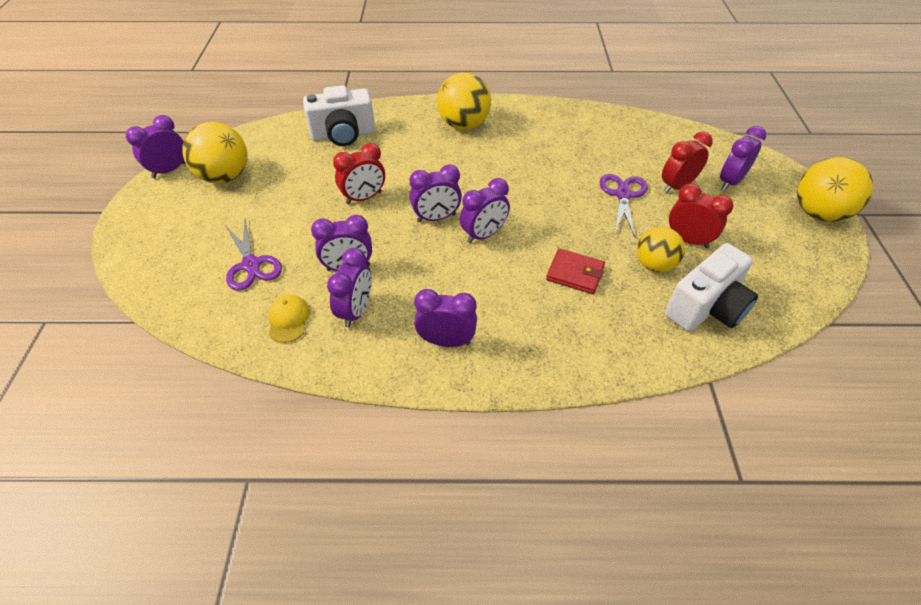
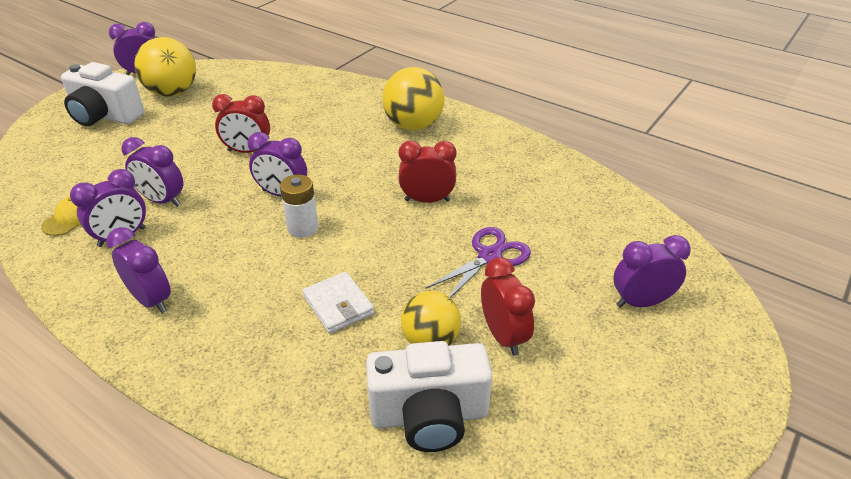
camera: 35 degrees right, 10 degrees down
purple scissors [225,220,282,291] -> none
white camera [303,85,375,146] -> white camera moved to [61,62,144,126]
purple clock [460,178,510,243] -> white battery [280,175,319,238]
red wallet [546,248,605,294] -> white wallet [302,272,374,334]
red clock [662,132,713,193] -> red clock moved to [398,141,456,203]
yellow ball [797,157,873,222] -> none

